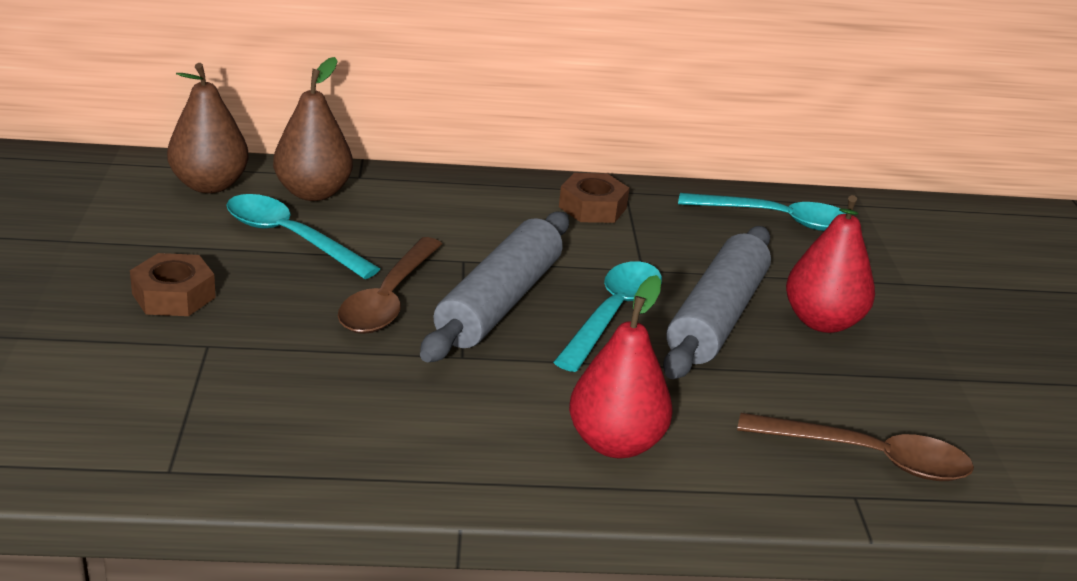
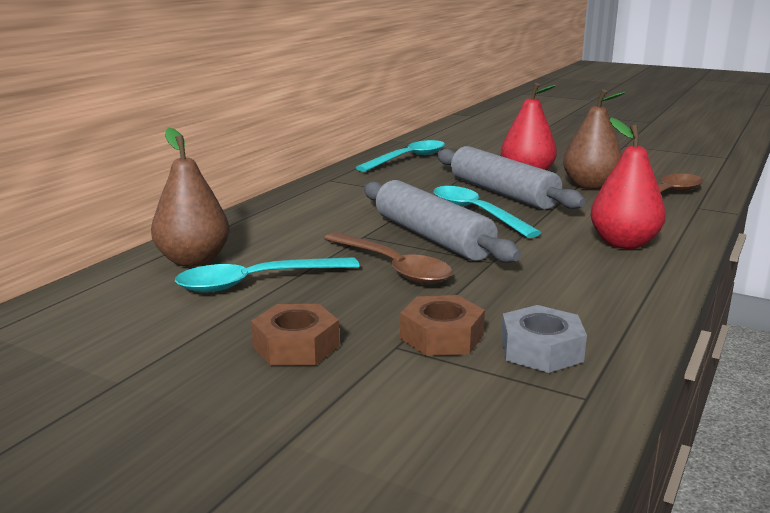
camera: 55 degrees left, 10 degrees down
brown pear [167,63,249,193] -> brown pear moved to [563,89,625,189]
brown nut [559,173,629,223] -> brown nut moved to [400,295,485,356]
none -> grey nut [501,305,587,373]

